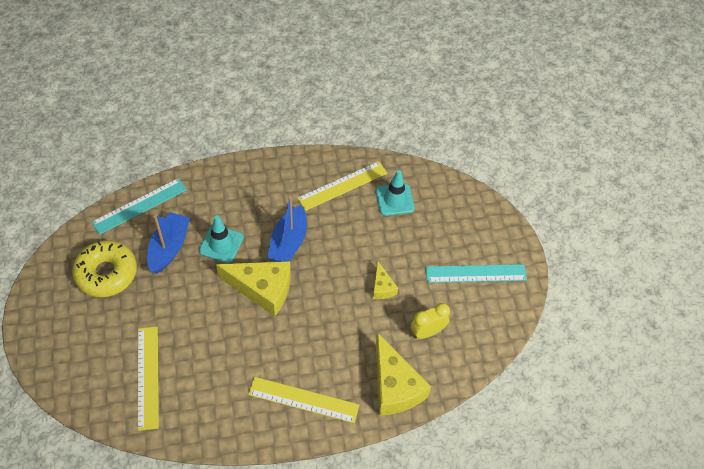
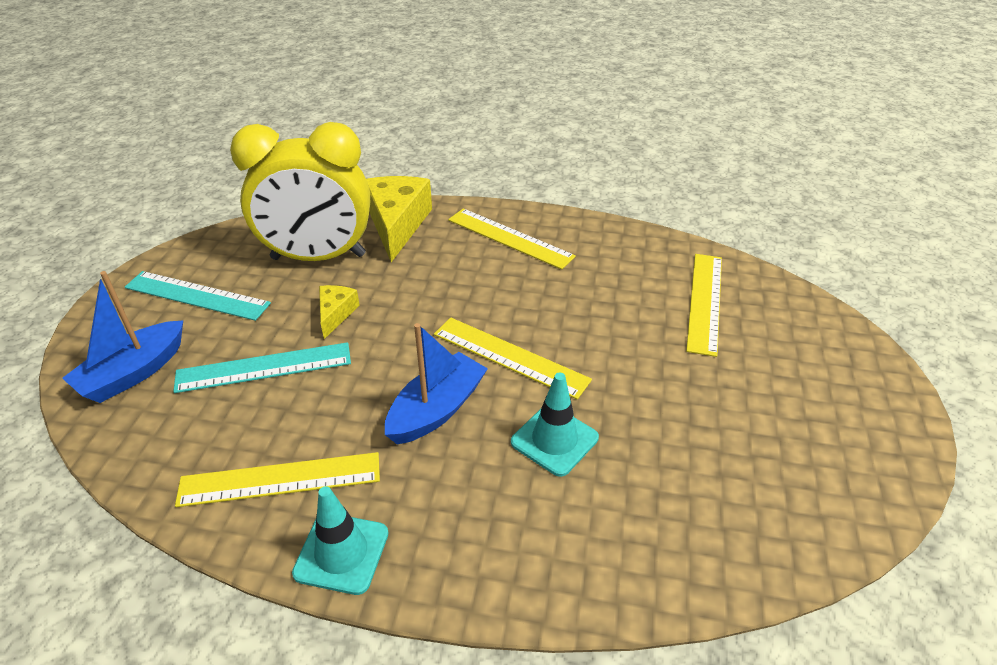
camera: 155 degrees left, 15 degrees down
yellow donut [72,240,137,297] -> none
turquoise ruler [92,178,187,235] -> turquoise ruler moved to [173,342,351,393]
blue boat [147,212,190,274] -> blue boat moved to [62,271,183,403]
yellow cheese [216,261,291,316] -> yellow ruler [434,317,592,400]
turquoise traffic cone [376,170,415,216] -> turquoise traffic cone moved to [292,486,389,595]
yellow clock [411,303,450,339] -> yellow clock [230,122,370,261], size x2.23

